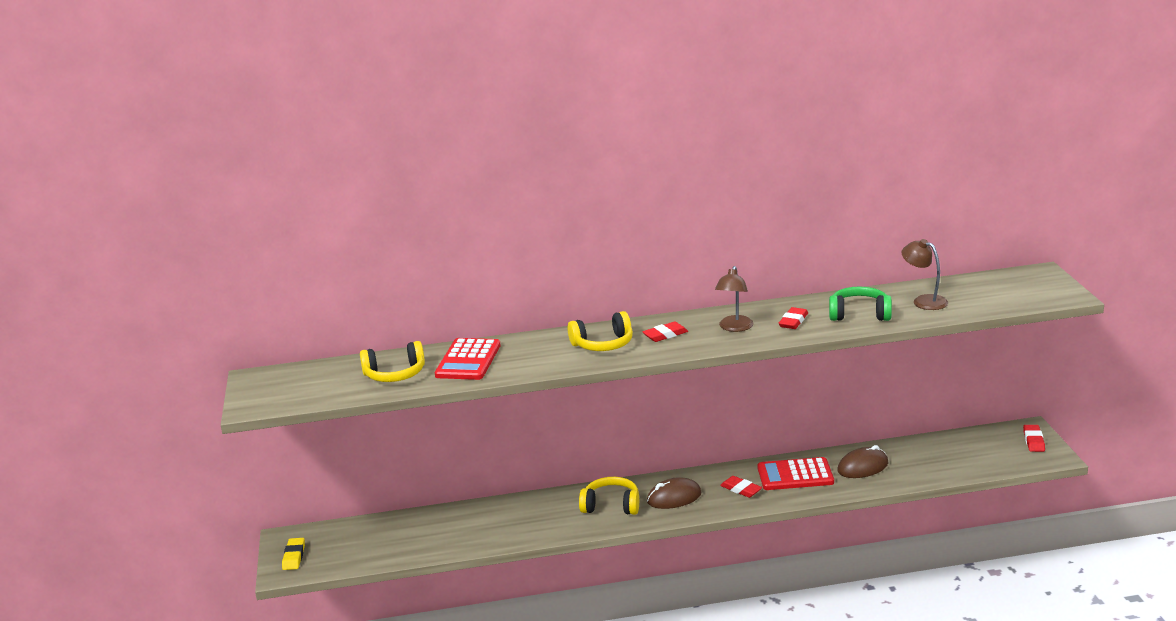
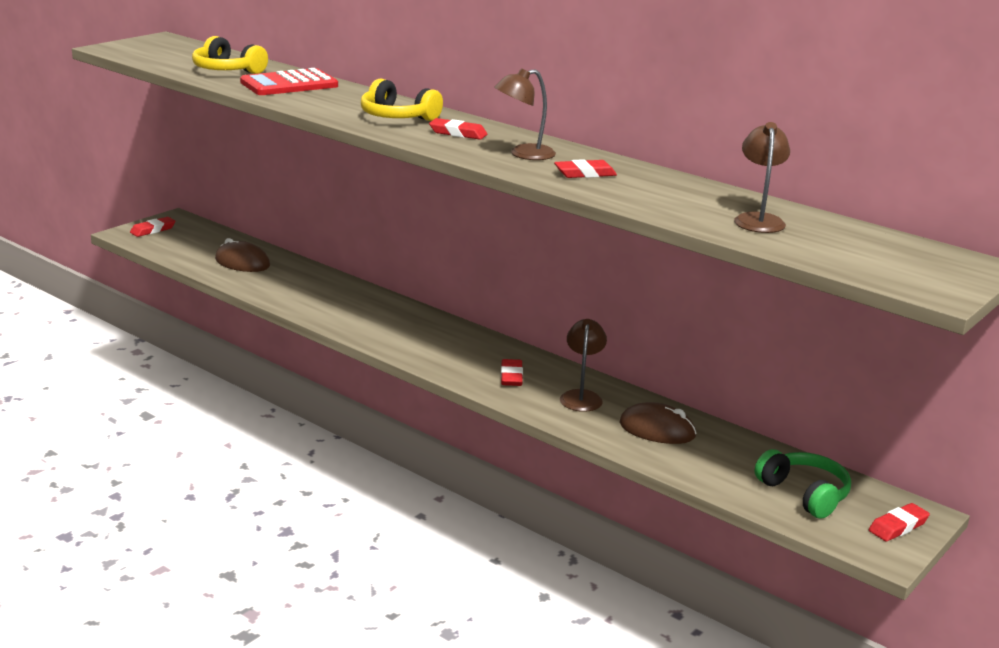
camera: 45 degrees right, 0 degrees up
yellow eraser [282,538,305,570] -> red eraser [130,217,176,237]
yellow headphones [579,477,639,515] -> none
brown mouse [647,477,702,509] -> brown mouse moved to [215,238,270,272]
red calculator [757,457,834,490] -> brown lamp [560,319,607,412]
green headphones [829,286,892,321] -> green headphones moved to [755,449,851,519]

